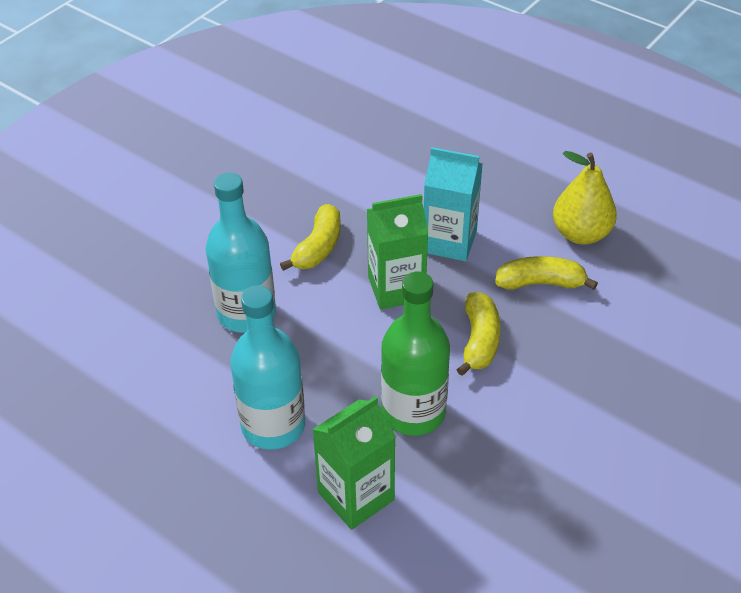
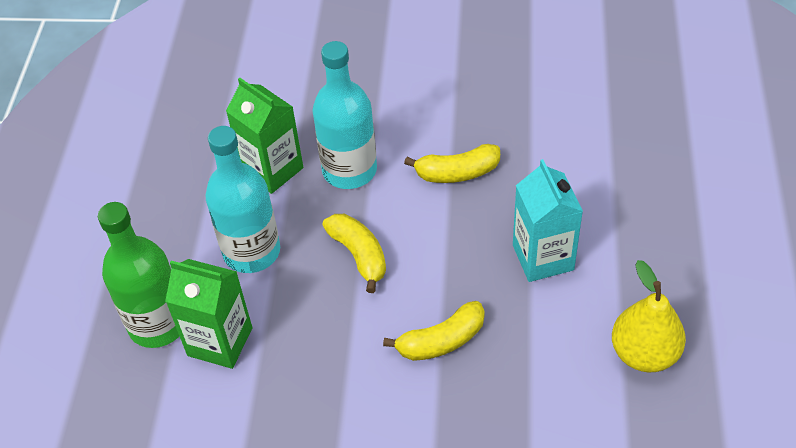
camera: 60 degrees right, 5 degrees up
green carton [367,194,428,310] -> green carton moved to [226,78,303,194]
green bottle [381,272,450,436] -> green bottle moved to [98,202,179,348]
yellow banana [495,256,598,290] -> yellow banana moved to [323,214,386,293]

